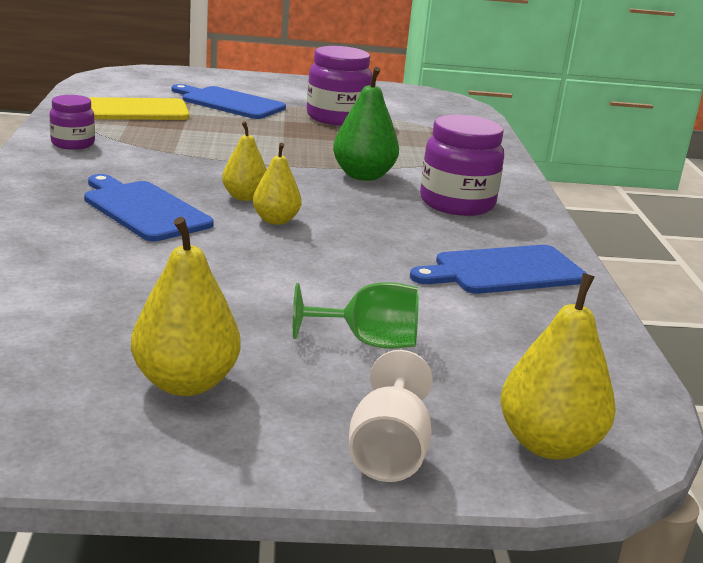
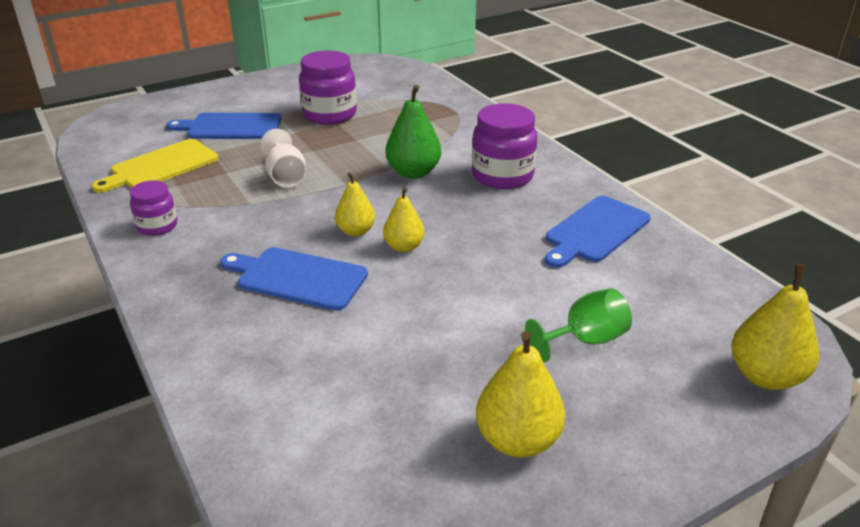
camera: 25 degrees left, 10 degrees up
white goblet [349,350,433,482] -> white goblet moved to [261,129,306,188]

